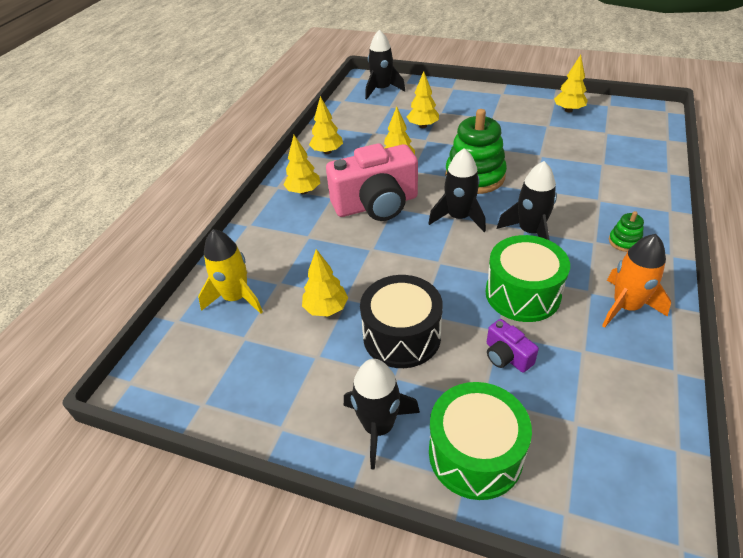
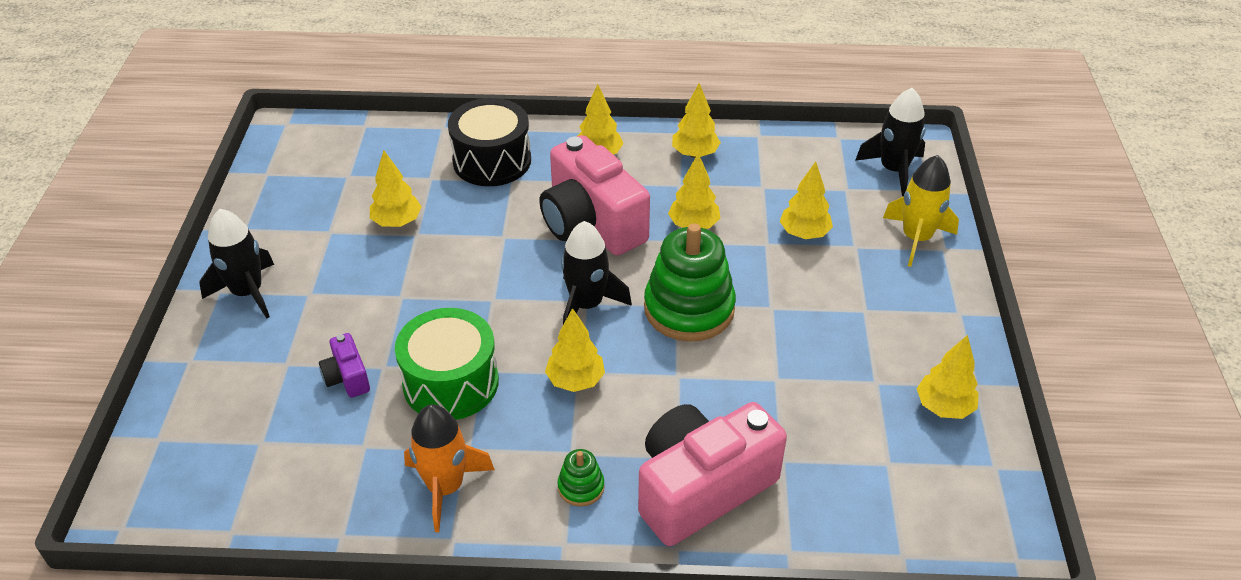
camera: 70 degrees right, 0 degrees up
yellow rocket [198,229,263,314] -> yellow rocket moved to [883,155,959,267]
black drum [360,275,443,368] -> black drum moved to [448,98,531,186]
green drum [429,382,532,500] -> none
purple camera [487,319,539,373] -> purple camera turned 60 degrees counterclockwise [319,333,370,398]
black rocket [497,161,557,240] -> yellow tree [545,308,605,392]
none -> pink camera [638,402,787,546]

